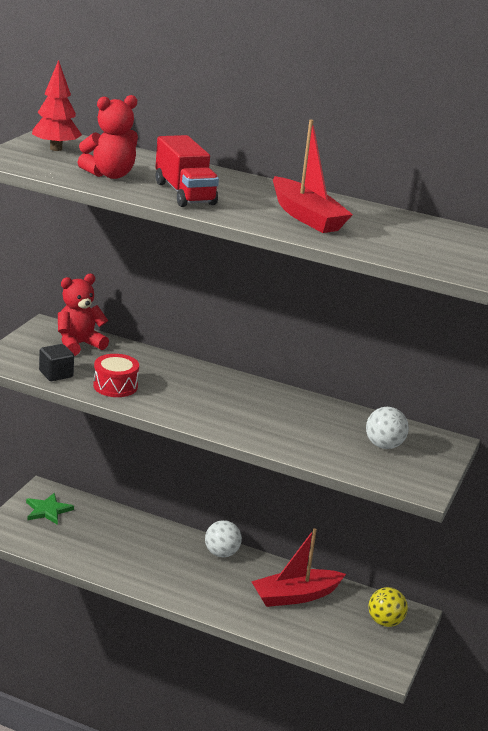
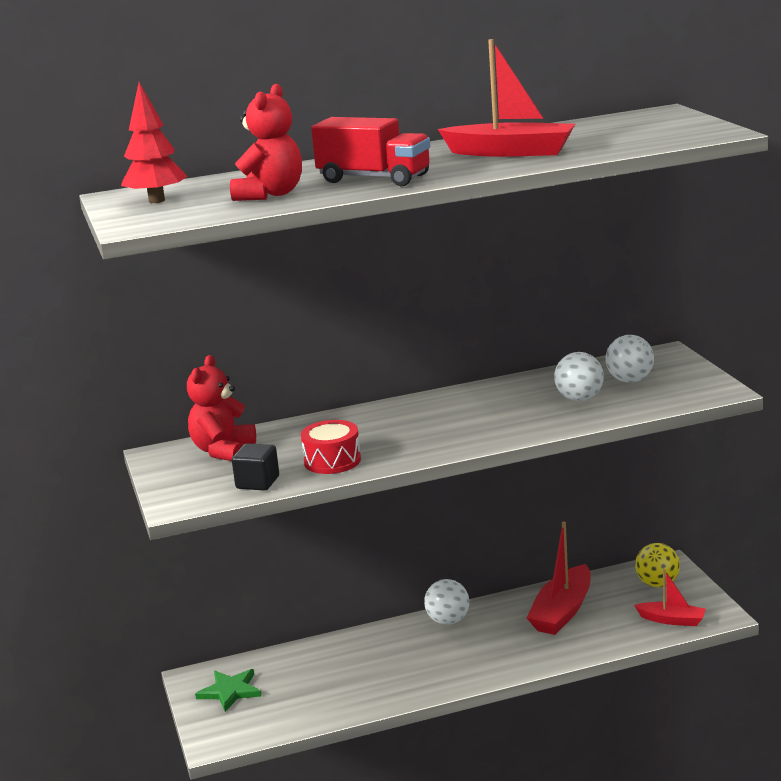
camera: 35 degrees left, 5 degrees down
none -> white ball [554,352,604,401]
none -> red boat [634,569,706,626]

